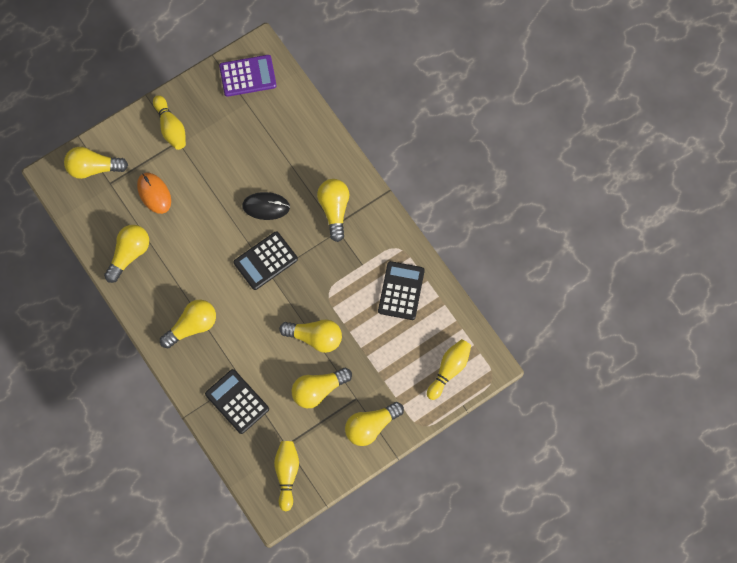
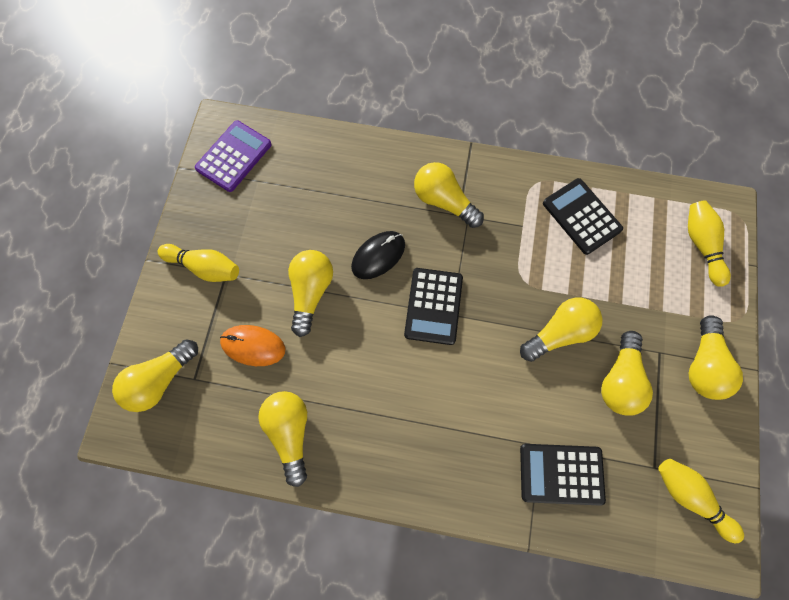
camera: 45 degrees left, 0 degrees up
yellow light bulb [160,300,216,349] -> yellow light bulb moved to [288,250,333,337]

